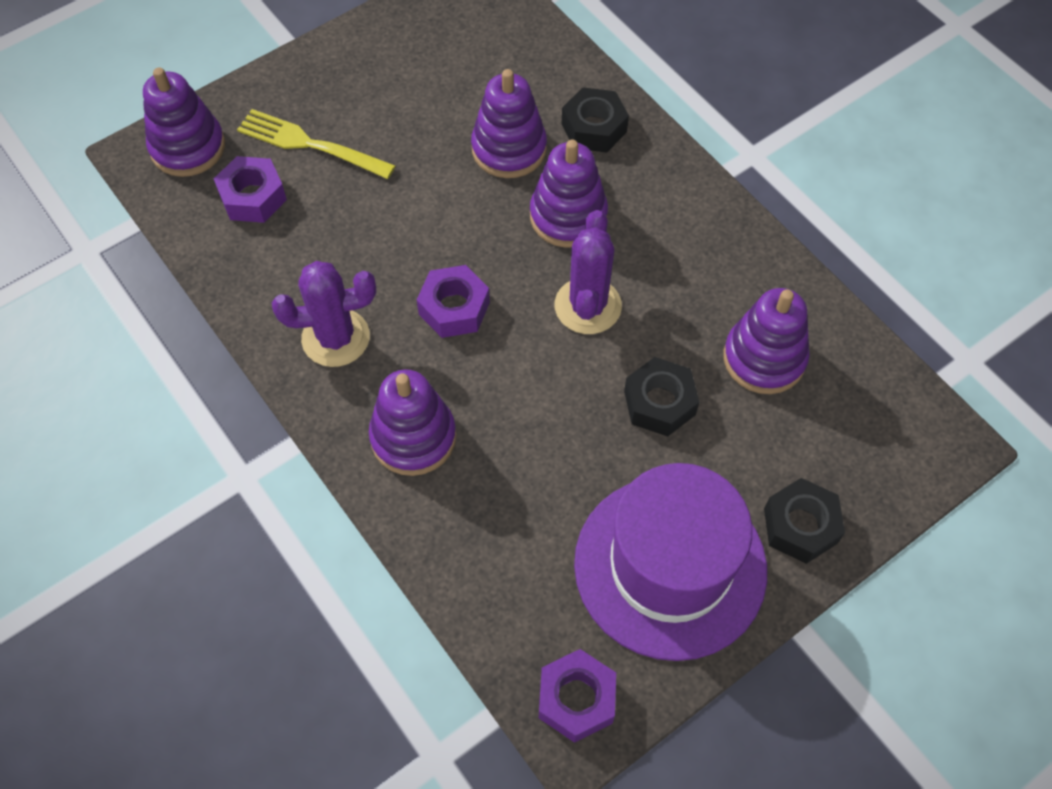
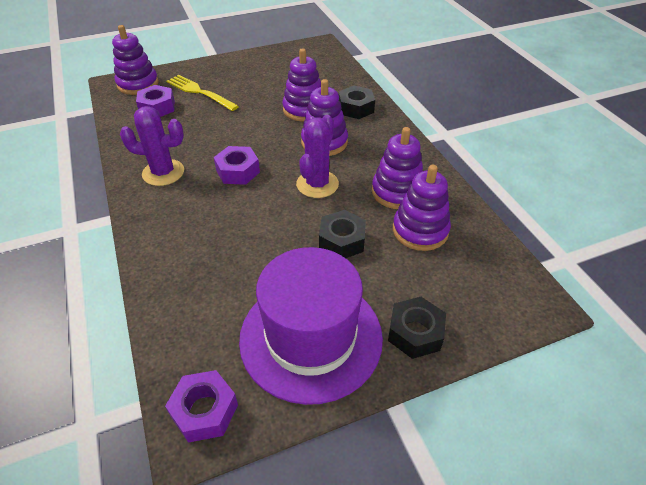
camera: 15 degrees right, 15 degrees down
purple stacking toy [369,369,456,476] -> purple stacking toy moved to [372,127,423,209]

